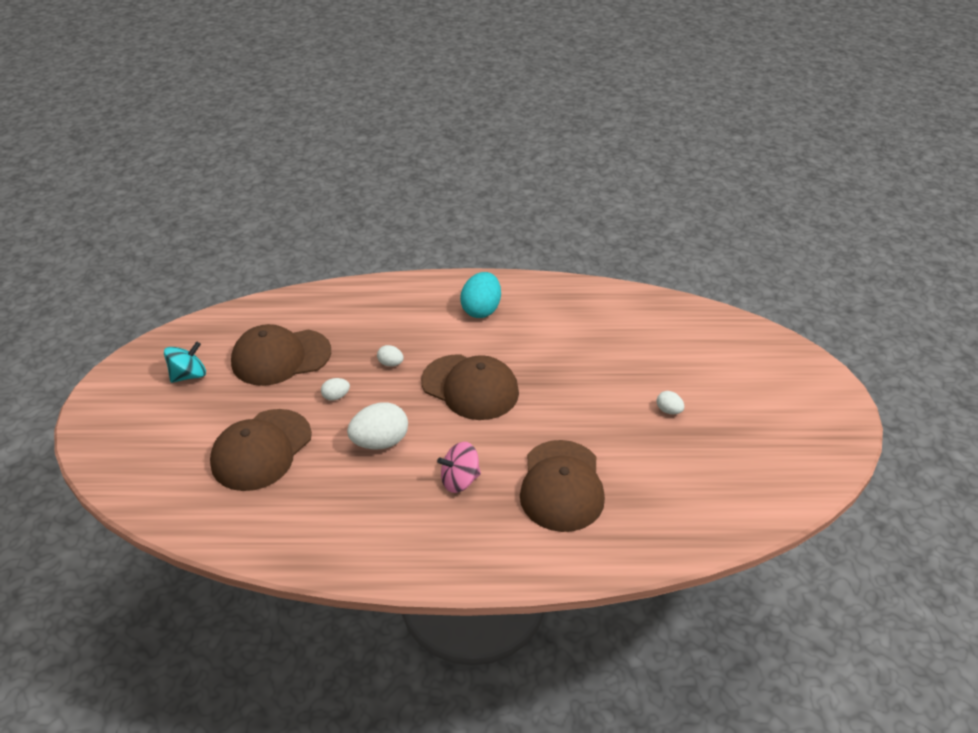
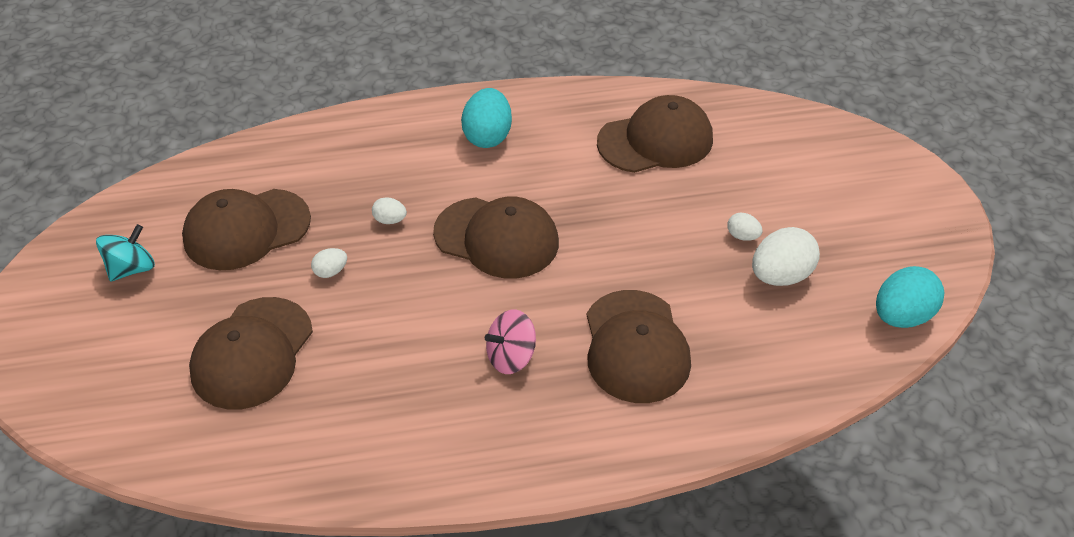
camera: 10 degrees left, 5 degrees up
white egg [347,403,408,450] -> white egg moved to [752,227,820,286]
none -> brown cap [597,95,713,173]
none -> turquoise egg [876,266,944,328]

